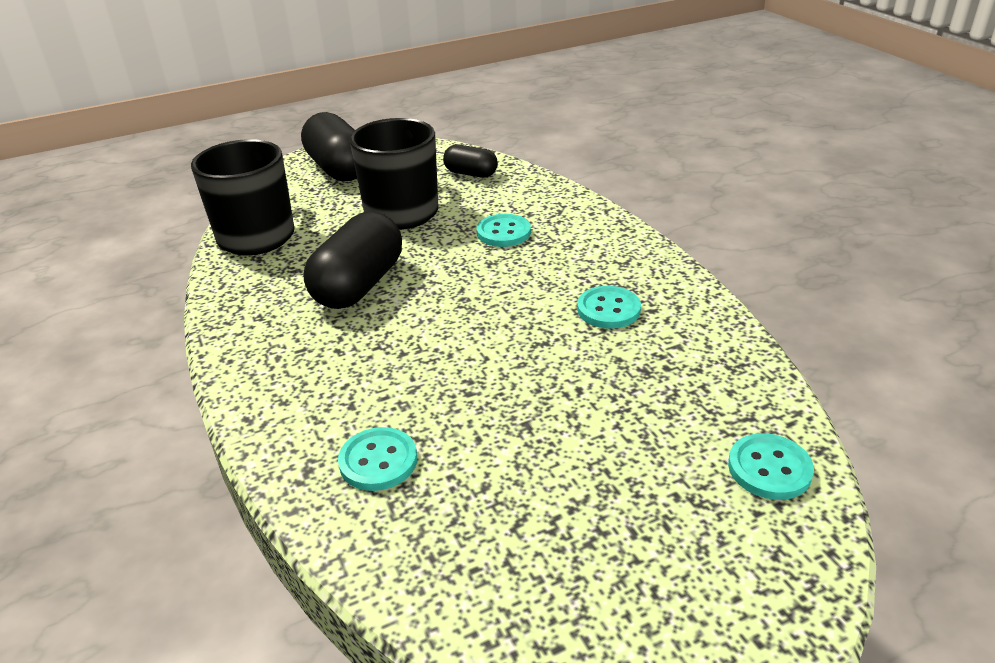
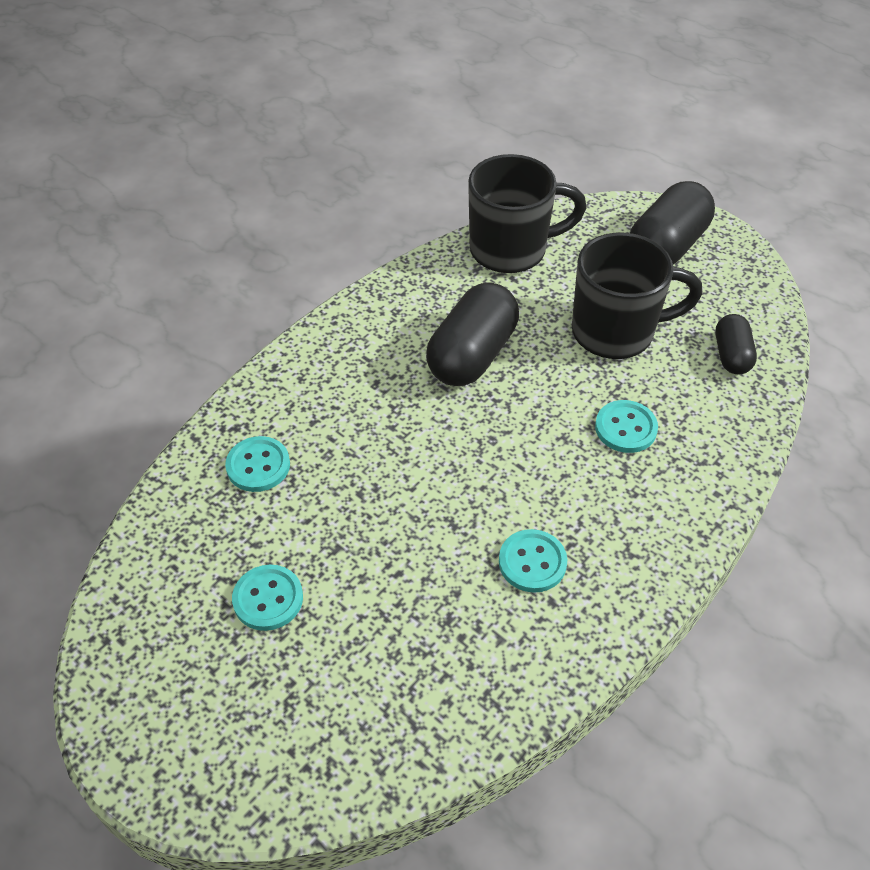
camera: 65 degrees right, 15 degrees up
black capsule [303,212,402,309] -> black capsule turned 60 degrees counterclockwise [426,282,519,386]
turquoise button [728,433,814,500] -> turquoise button moved to [232,565,303,631]

